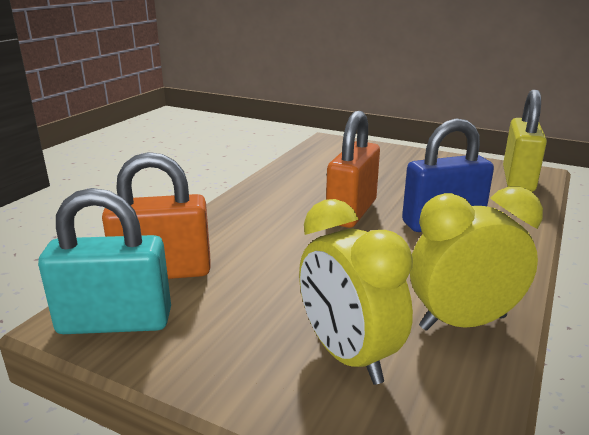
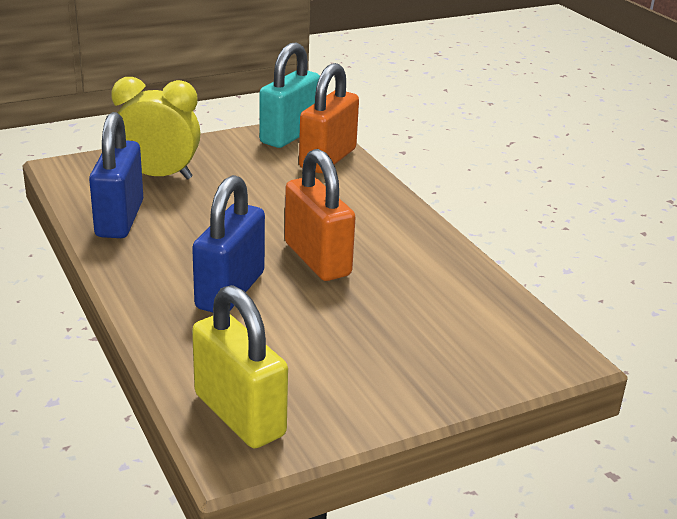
camera: 125 degrees right, 5 degrees up
yellow clock [410,187,543,331] -> blue padlock [89,112,143,238]

